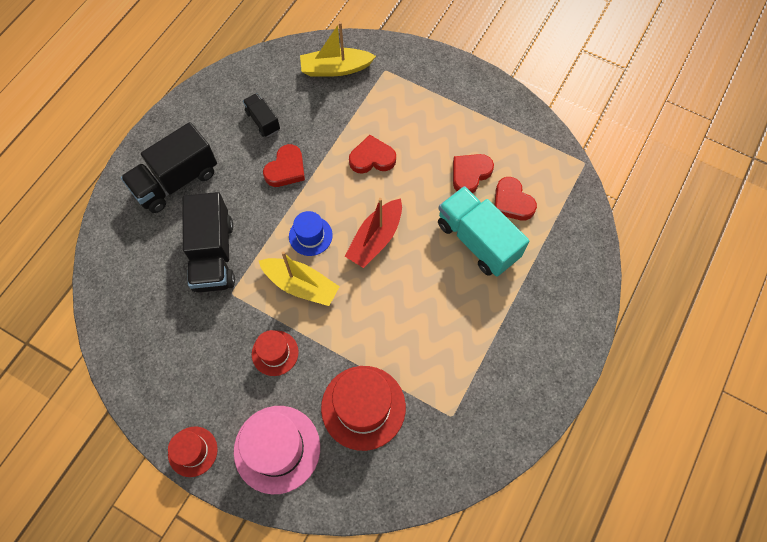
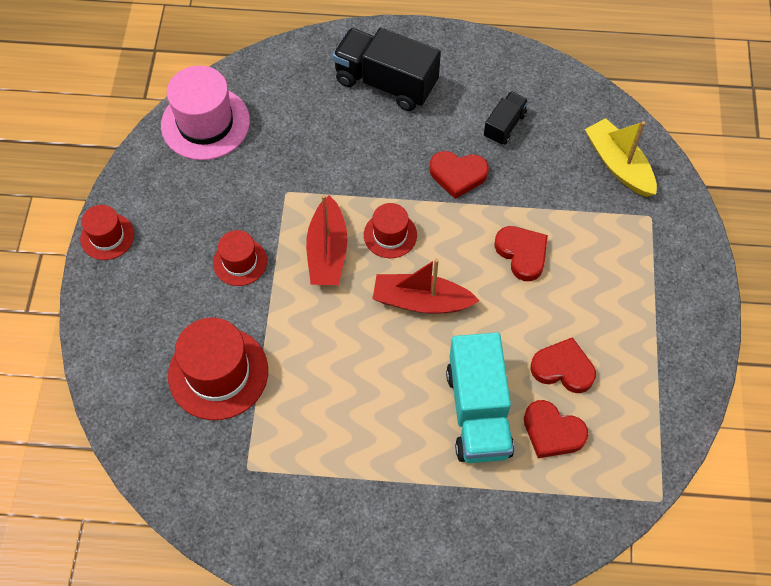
camera: 65 degrees right, 5 degrees down
black truck [183,192,235,293] -> none
pink hat [234,406,320,494] -> pink hat moved to [161,65,250,160]
yellow boat [259,251,340,306] -> red boat [306,195,348,285]
blue hat [289,211,333,256] -> red hat [364,203,417,258]
turquoise truck [438,186,529,277] -> turquoise truck turned 150 degrees clockwise [446,332,514,463]
red heart [495,177,537,220] -> red heart turned 90 degrees counterclockwise [524,400,588,458]

